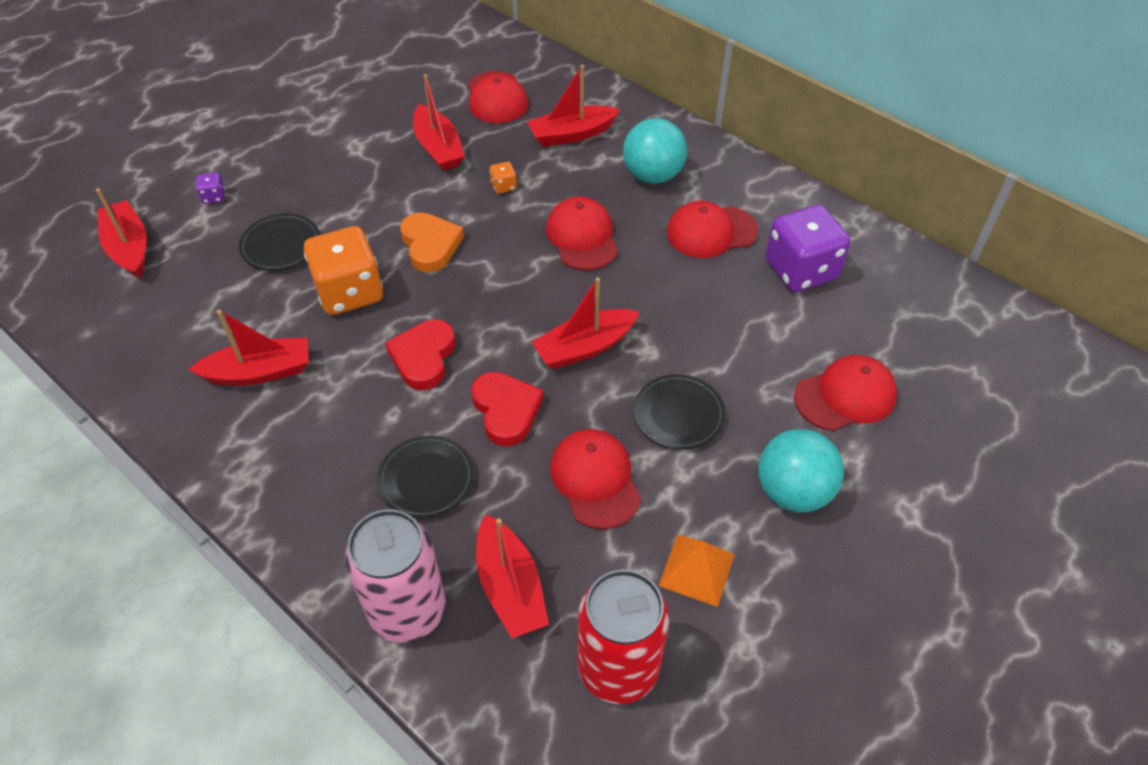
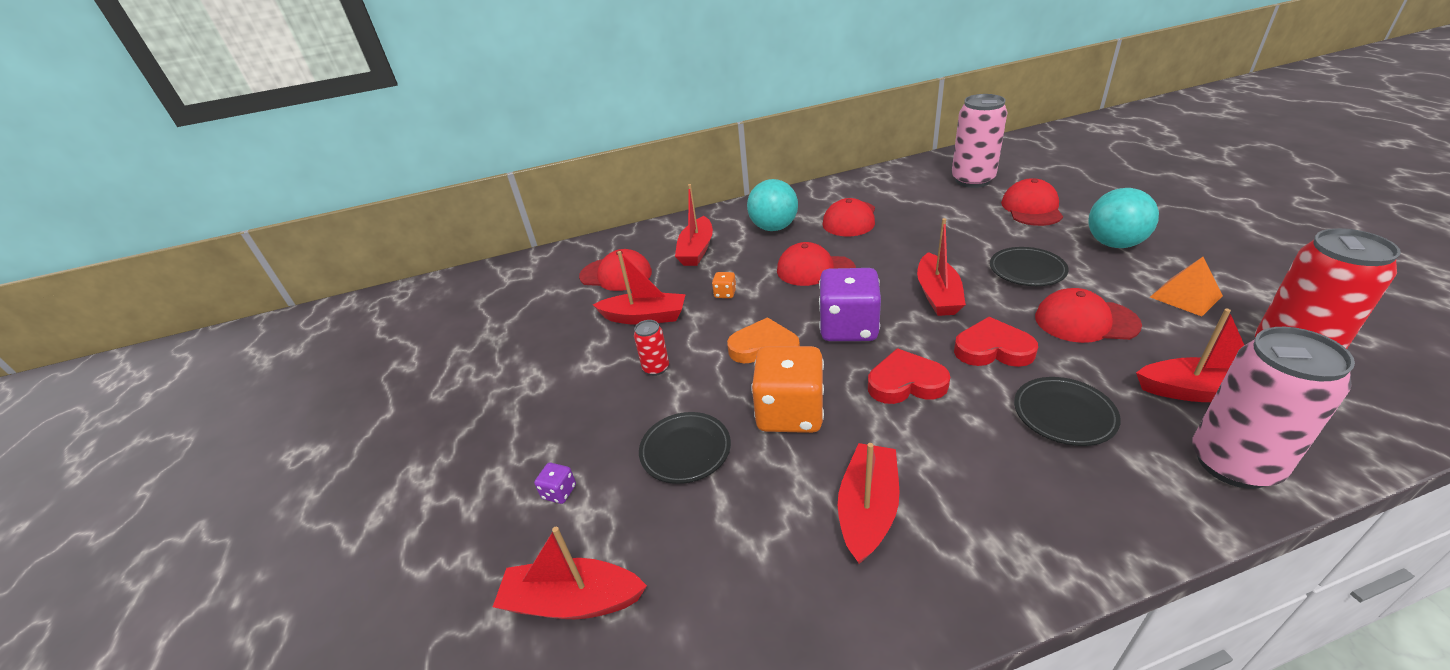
camera: 55 degrees left, 15 degrees down
red heart [385,319,456,390] -> red heart turned 135 degrees clockwise [868,348,950,404]
purple dice [765,205,850,292] -> purple dice moved to [819,268,881,341]
none -> red can [634,320,669,376]
none -> pink can [951,94,1007,188]

